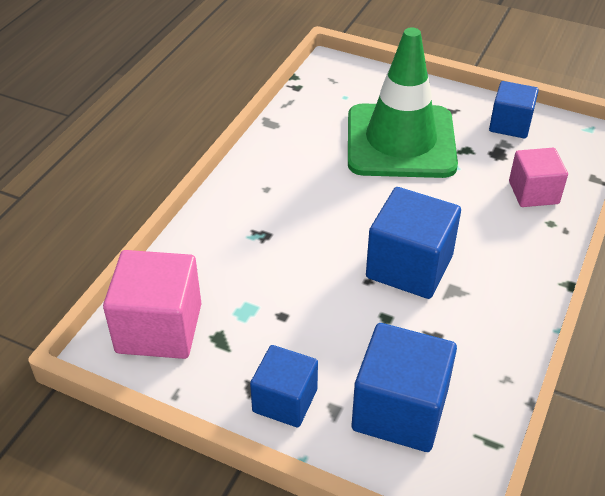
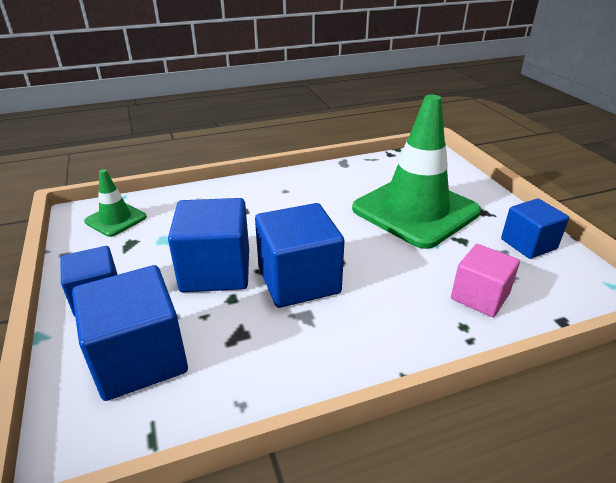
camera: 45 degrees right, 10 degrees down
pink cube [103,250,202,359] -> green traffic cone [84,169,147,237]
none -> blue cube [168,198,249,292]

